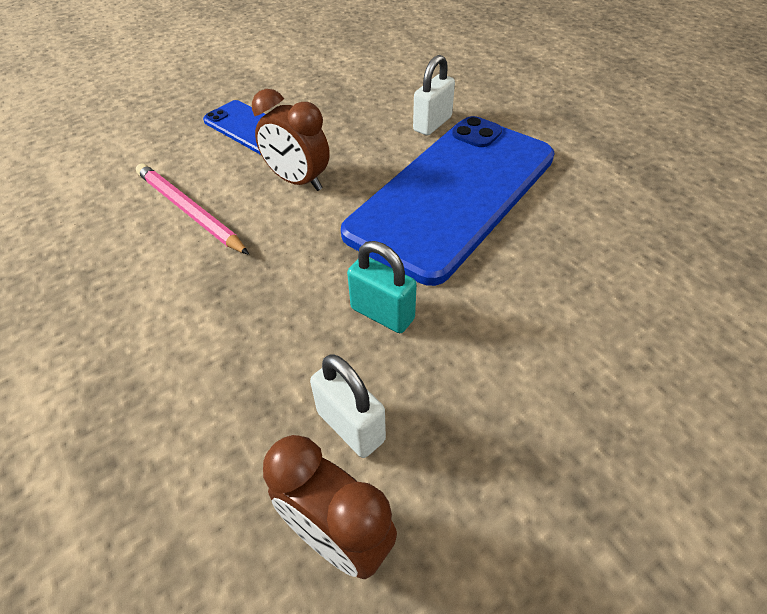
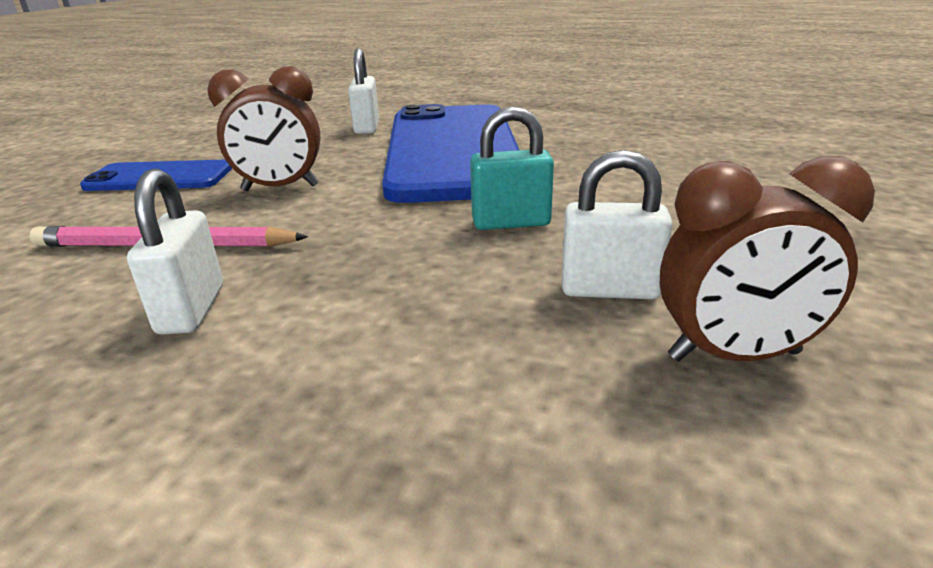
camera: 40 degrees left, 20 degrees down
none -> white padlock [127,169,223,335]

